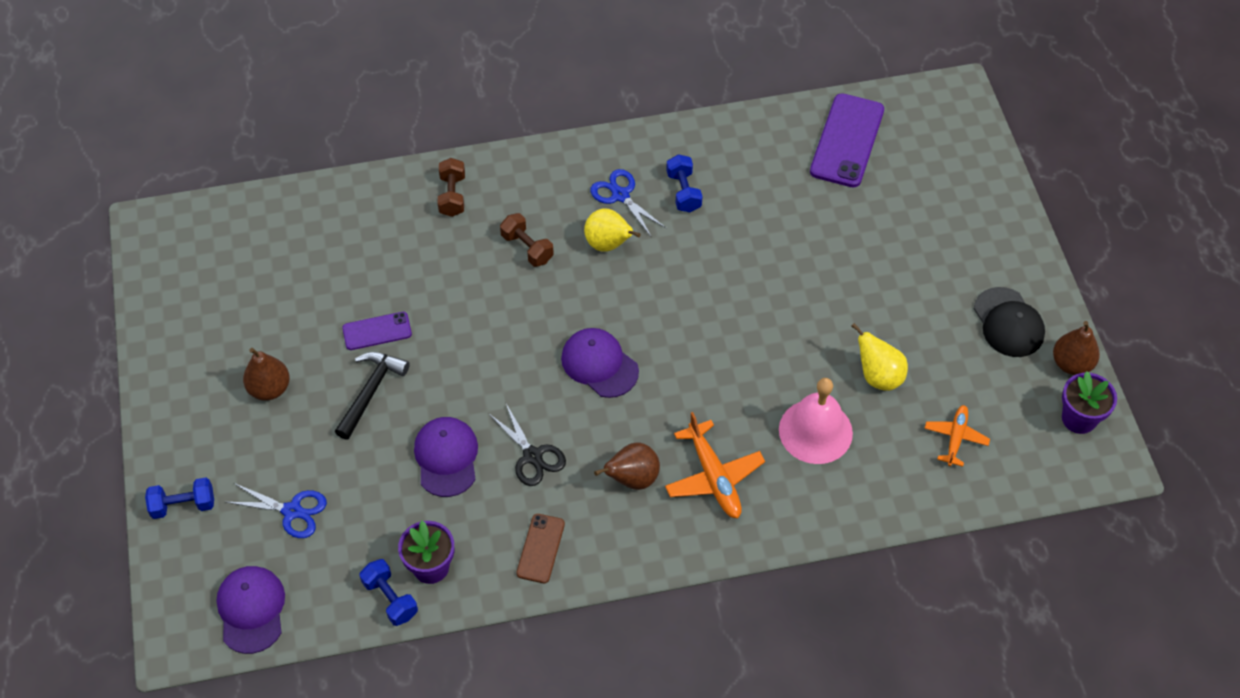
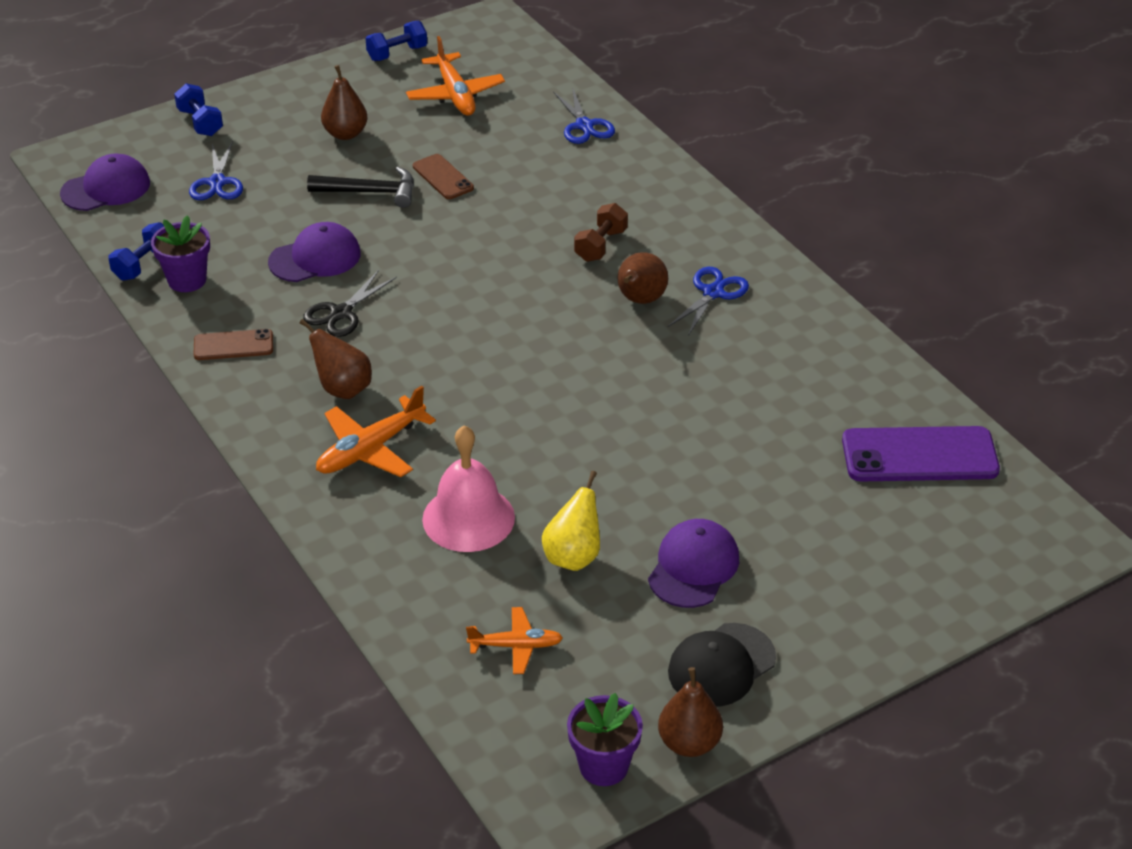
camera: 70 degrees right, 15 degrees down
purple phone [342,312,412,350] -> brown phone [413,154,474,199]
brown dumbbell [438,158,465,217] -> none
purple cap [561,328,639,398] -> purple cap moved to [648,519,739,608]
yellow pear [584,208,641,252] -> brown pear [617,252,668,304]
blue dumbbell [666,154,703,212] -> blue dumbbell moved to [366,21,427,61]
none -> orange plane [406,36,505,116]
none -> blue scissors [553,87,615,144]

